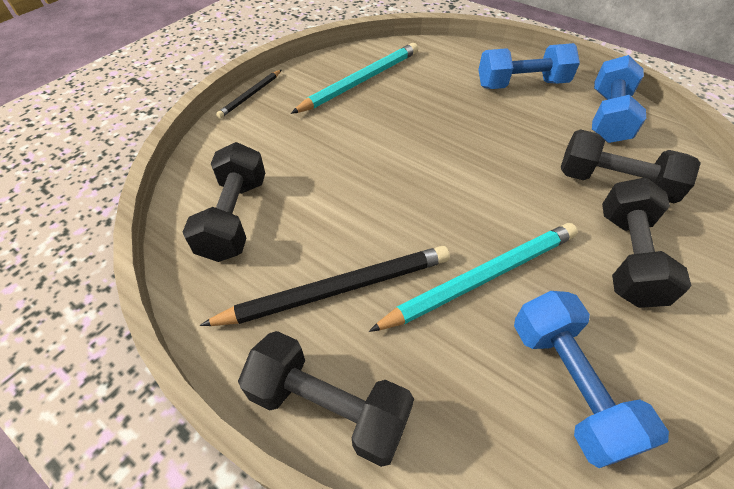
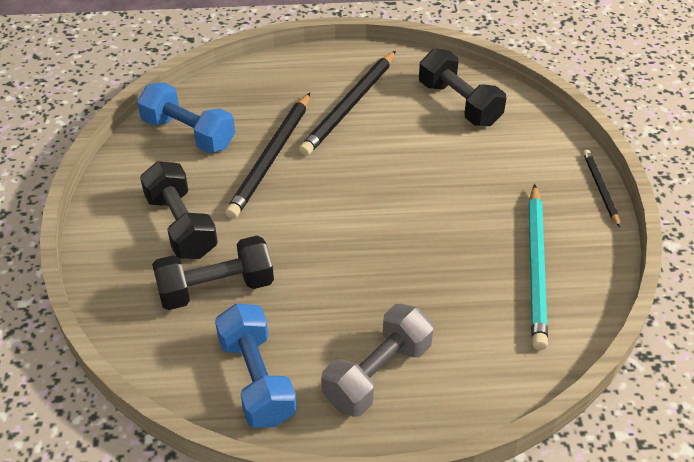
camera: 140 degrees right, 5 degrees down
black dumbbell [238,331,414,467] -> none
turquoise pencil [369,223,578,332] -> black pencil [225,93,310,219]
blue dumbbell [478,43,580,89] -> grey dumbbell [321,304,434,417]

